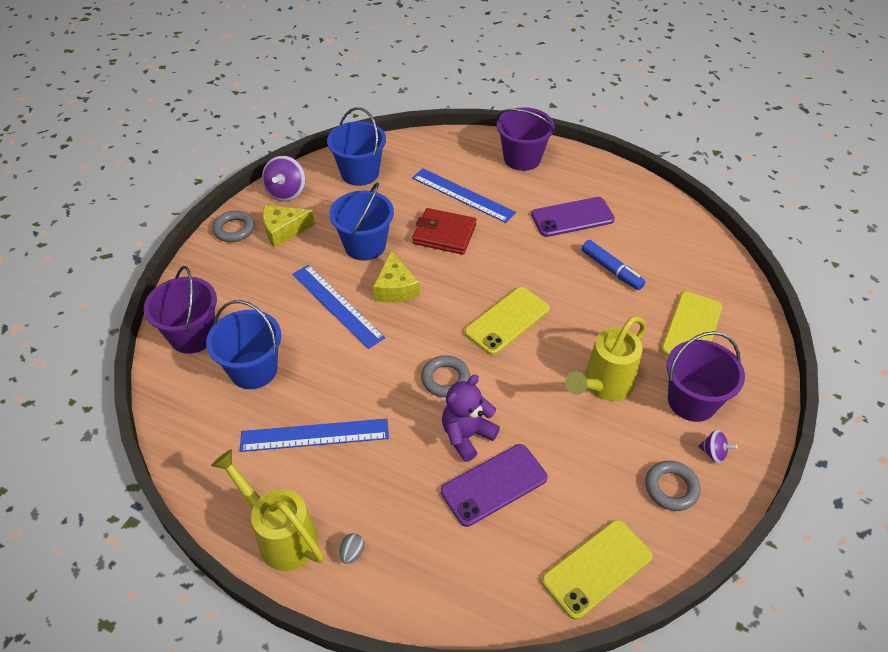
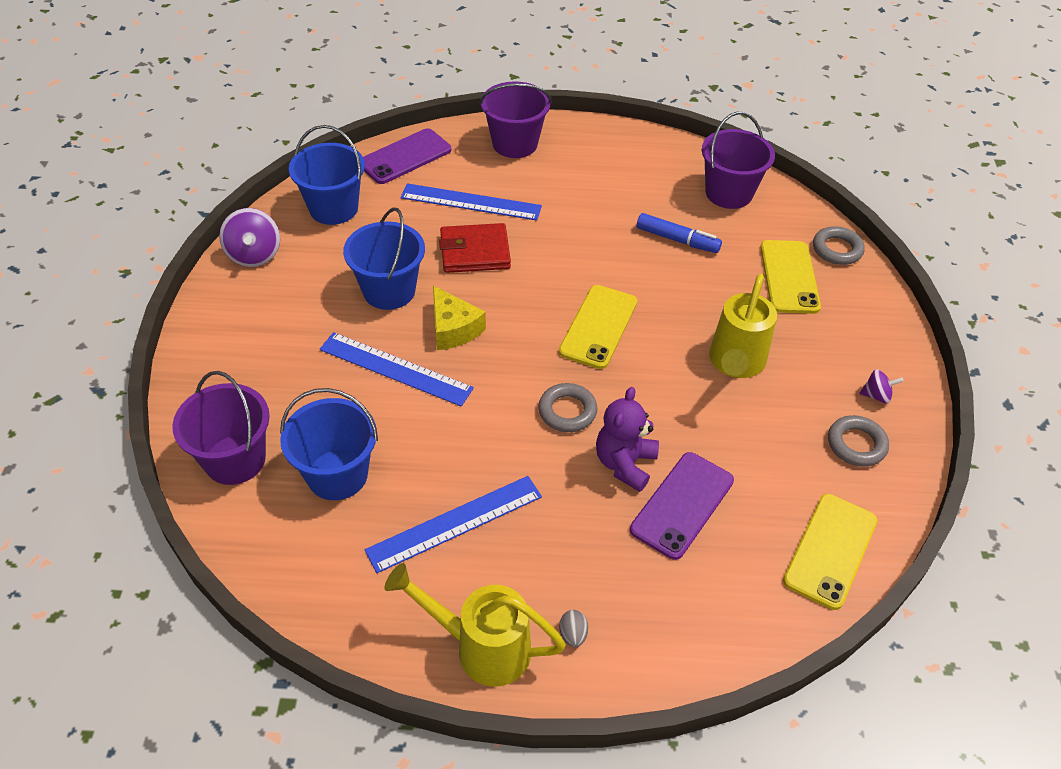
camera: 25 degrees left, 0 degrees up
grey ring [212,211,255,242] -> grey ring moved to [813,226,865,265]
yellow cheese [263,205,315,248] -> none
purple phone [531,197,615,237] -> purple phone moved to [363,128,451,184]
purple bucket [667,331,745,422] -> purple bucket moved to [702,112,775,209]

